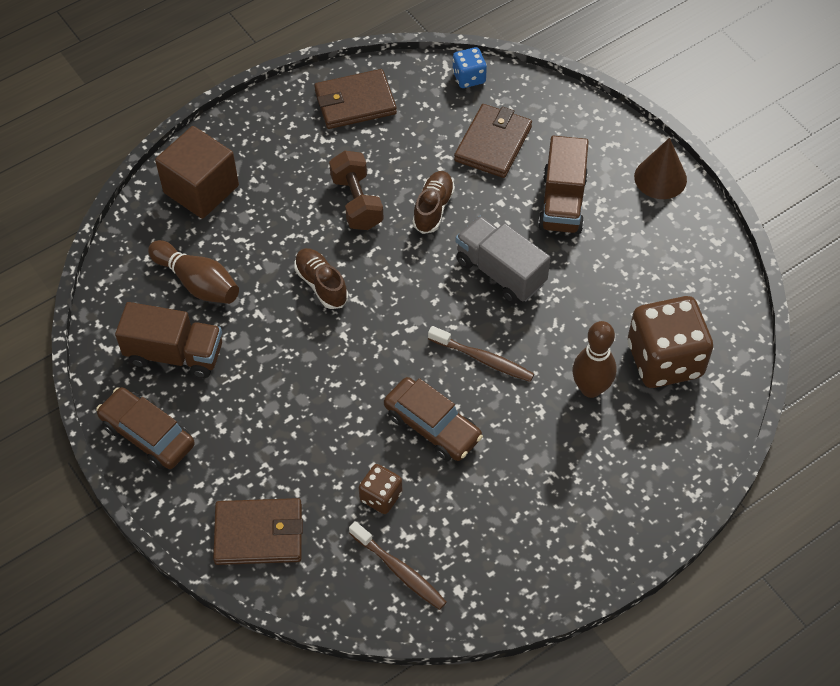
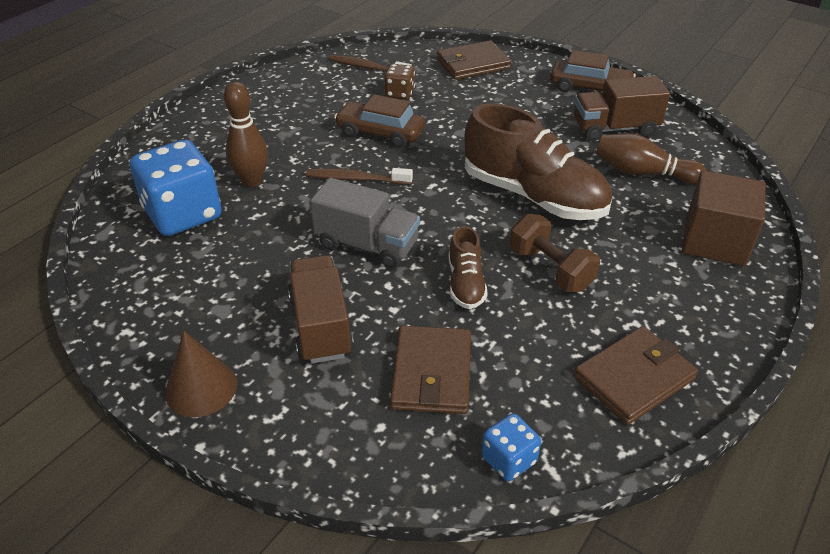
camera: 160 degrees right, 15 degrees down
brown shoe [294,248,348,309] -> brown shoe [464,103,612,220], size x2.07
brown dice [628,296,713,388] -> blue dice [130,140,222,236]

